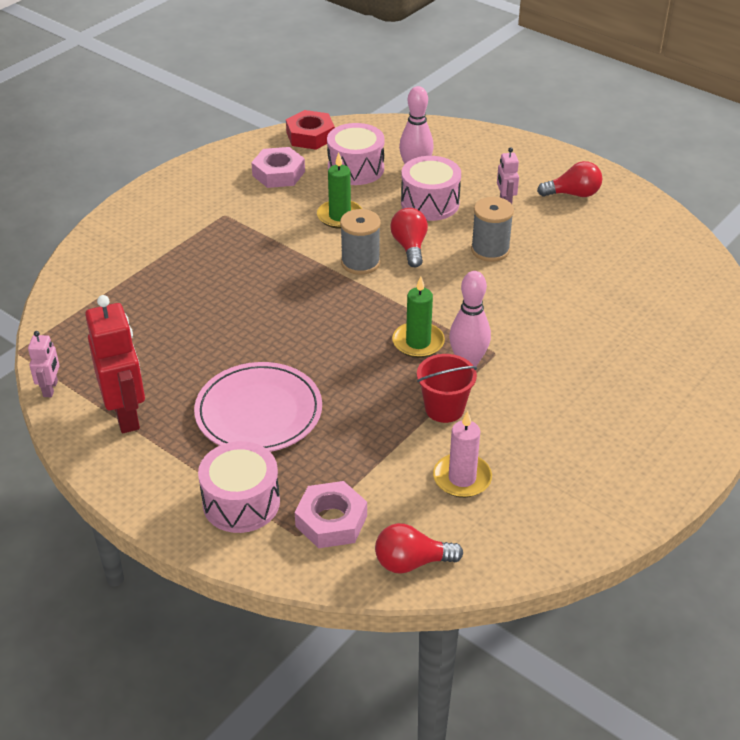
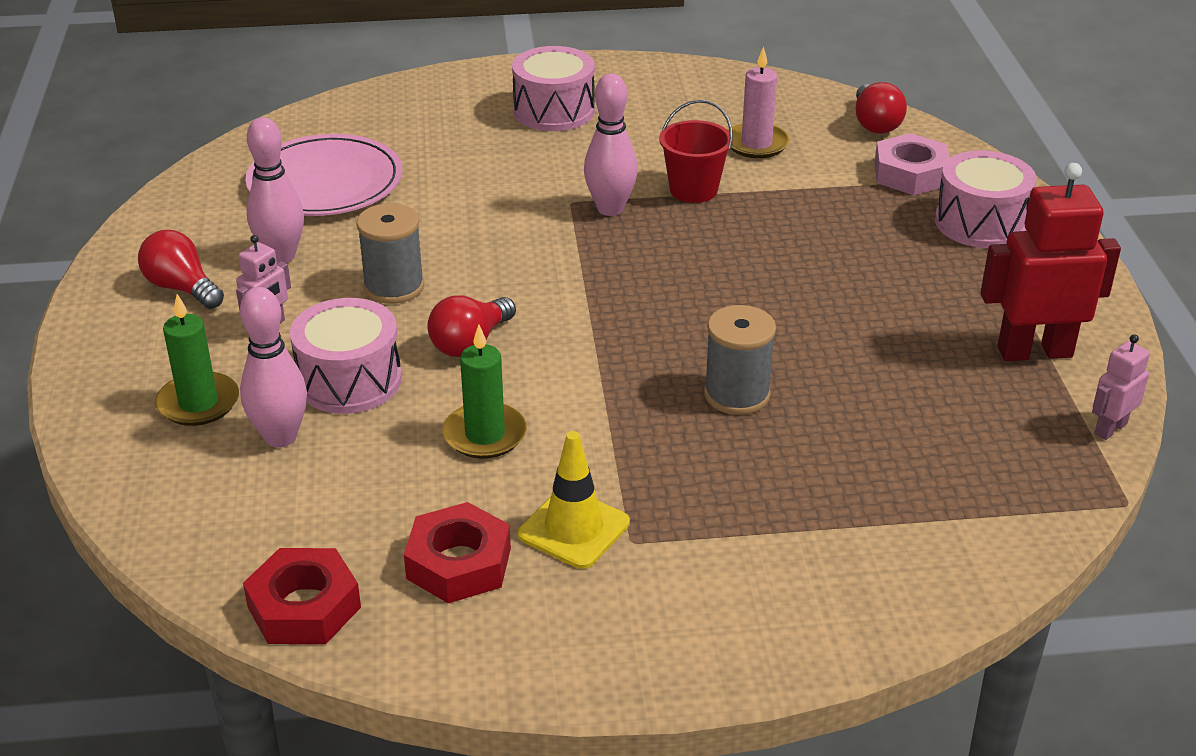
camera: 135 degrees left, 5 degrees down
red robot [85,295,145,433] -> red robot turned 60 degrees clockwise [980,163,1121,361]
pink plate [194,362,322,452] -> pink plate moved to [246,134,403,216]
pink nut [251,147,305,188] -> red nut [404,502,511,603]
pink drum [327,123,385,185] -> pink drum moved to [512,46,595,131]
grey spool [340,209,381,275] -> grey spool moved to [704,305,776,415]
red light bulb [375,523,463,574] -> red light bulb turned 45 degrees clockwise [856,82,907,134]
green candle [392,276,445,358] -> green candle moved to [155,294,239,426]
none -> pink bowling pin [247,117,304,264]
none -> yellow traffic cone [518,431,630,569]

